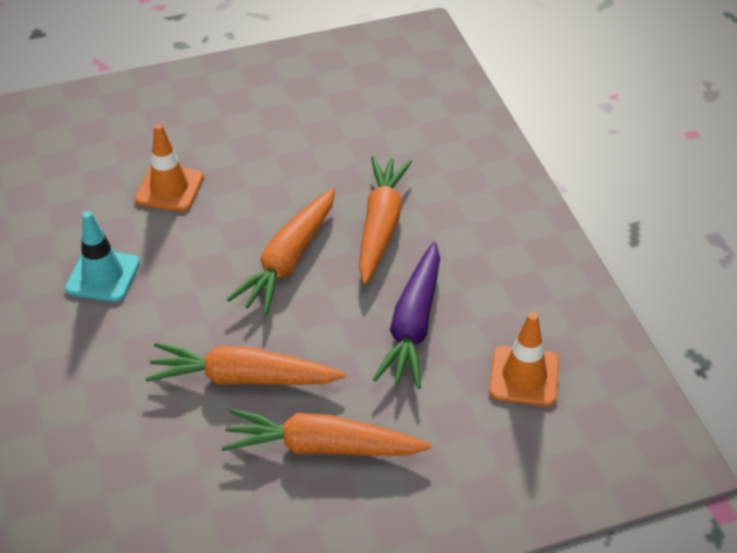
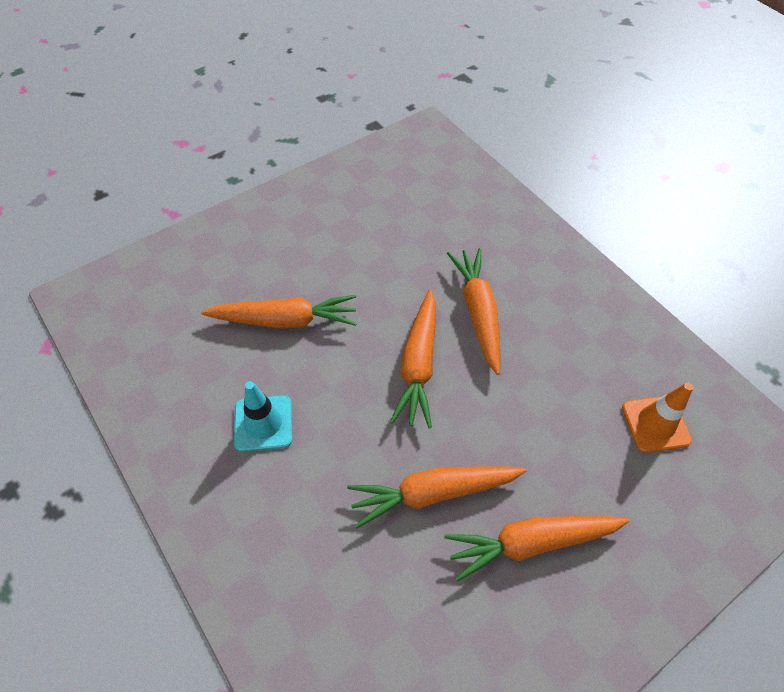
camera: 20 degrees left, 10 degrees up
orange traffic cone [135,124,204,211] -> orange carrot [201,295,357,329]
purple carrot [373,242,440,389] -> none

